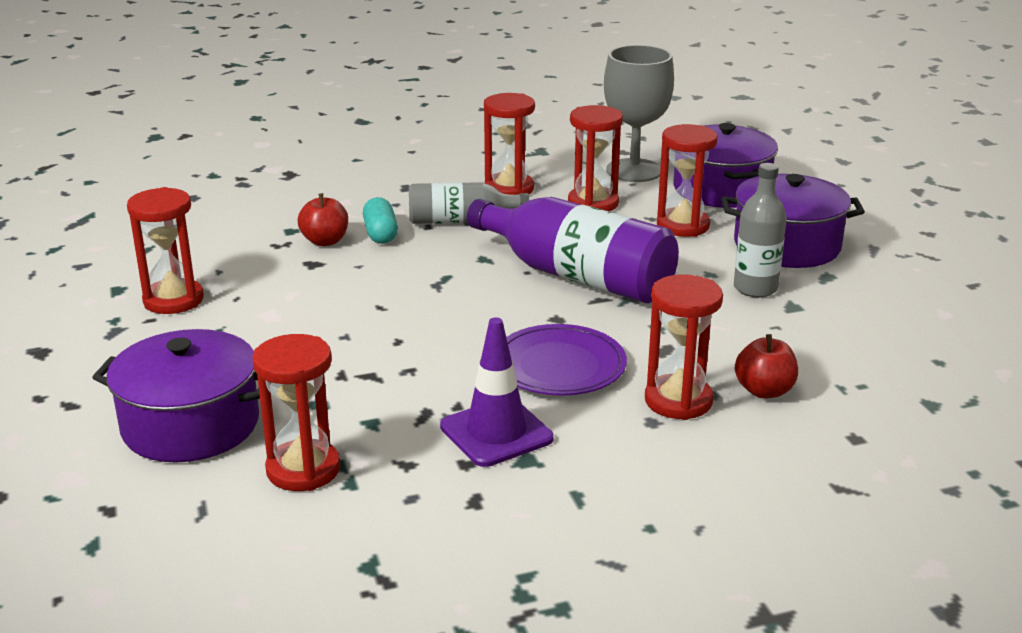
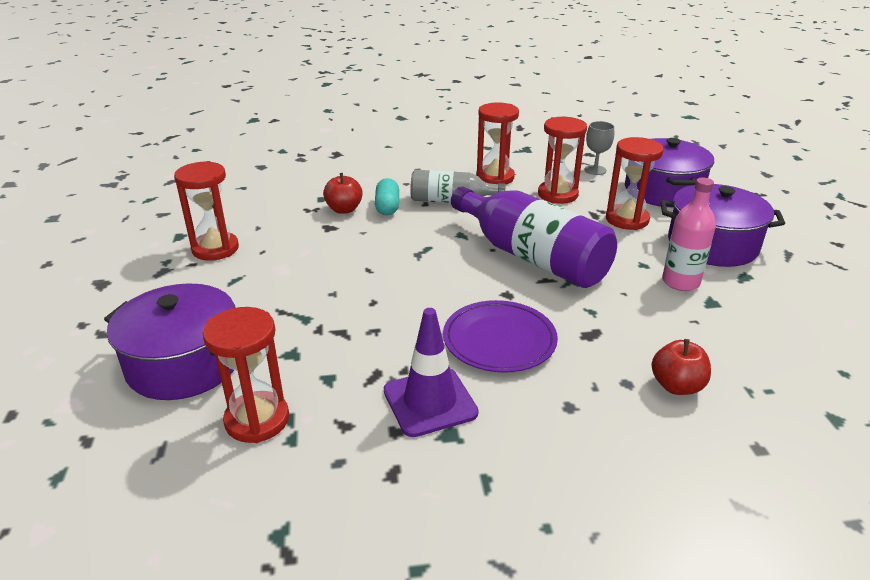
camera: 10 degrees right, 5 degrees up
grey goblet [604,45,674,182] -> grey goblet [584,121,614,175], size x0.50
red hourglass [645,274,723,420] -> none
grey bottle [734,163,787,298] -> pink bottle [662,178,716,291]

